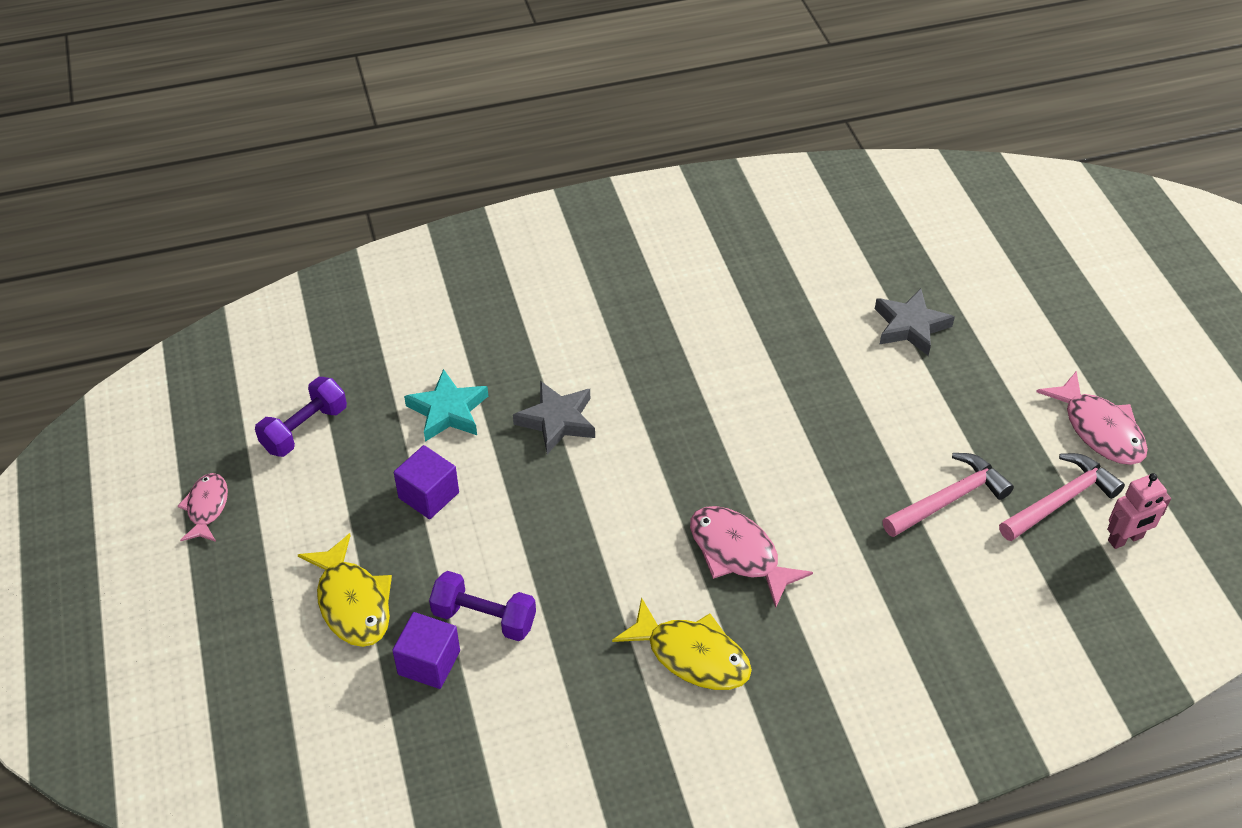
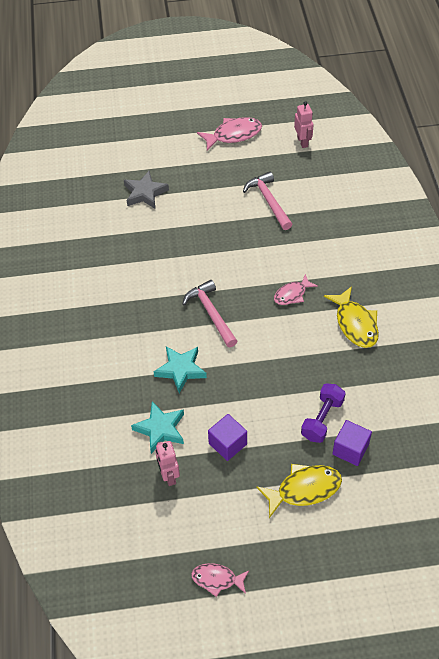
camera: 80 degrees left, 5 degrees up
purple dumbbell [255,377,347,457] -> none
grey star [513,381,595,454] -> turquoise star [154,346,207,393]
yellow fish [612,597,752,690] -> yellow fish turned 120 degrees clockwise [324,286,379,348]
pink fish [690,506,813,608] -> pink fish [274,274,318,305], size x0.64
pink hammer [999,453,1125,541] -> pink hammer moved to [183,280,237,347]
none -> pink robot [155,441,180,486]

